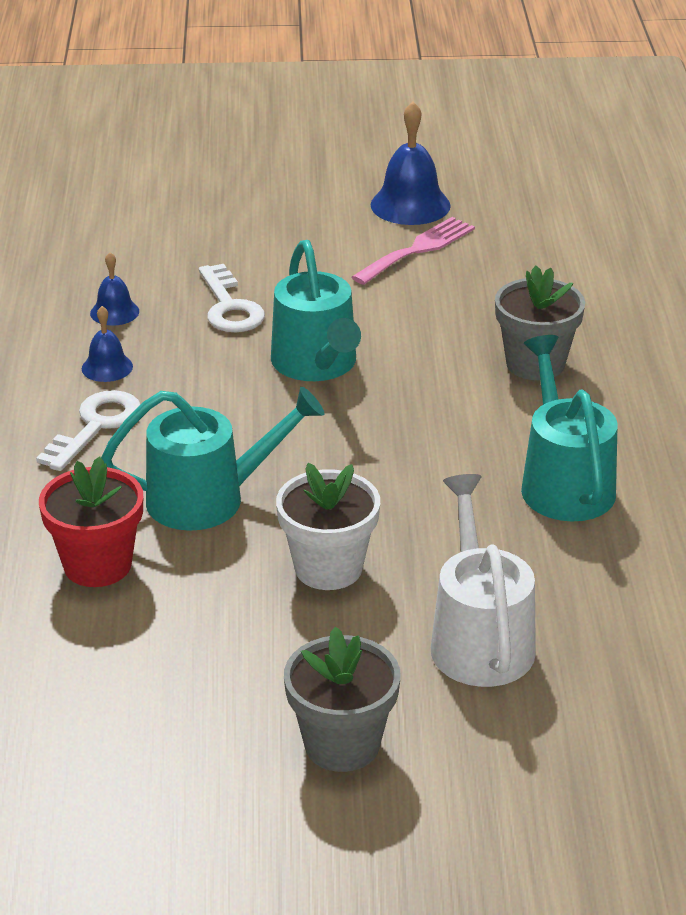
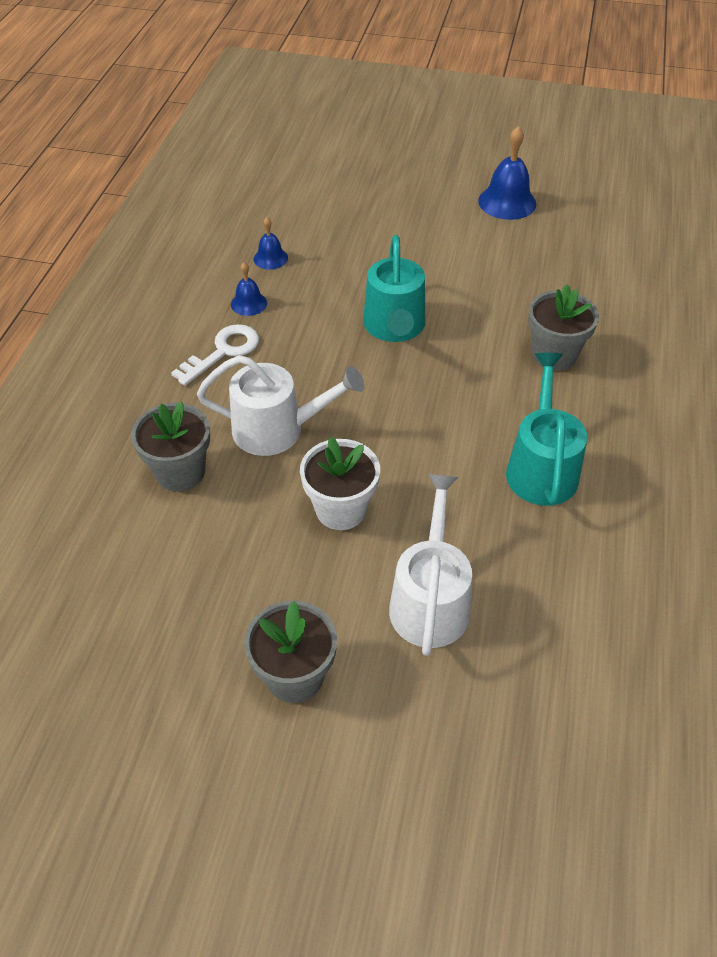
camera: 15 degrees right, 15 degrees up
red flower pot [39,456,143,587] -> grey flower pot [131,401,210,492]
turquoise watering can [101,387,325,531] -> white watering can [197,355,364,456]
white key [199,264,265,332] -> none
pink fork [351,217,475,285] -> none

